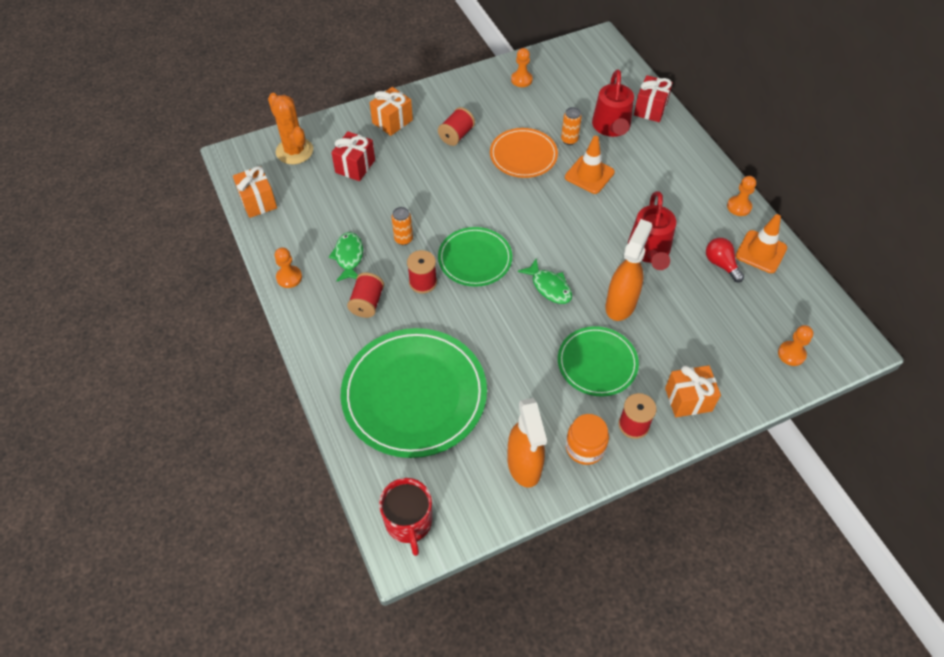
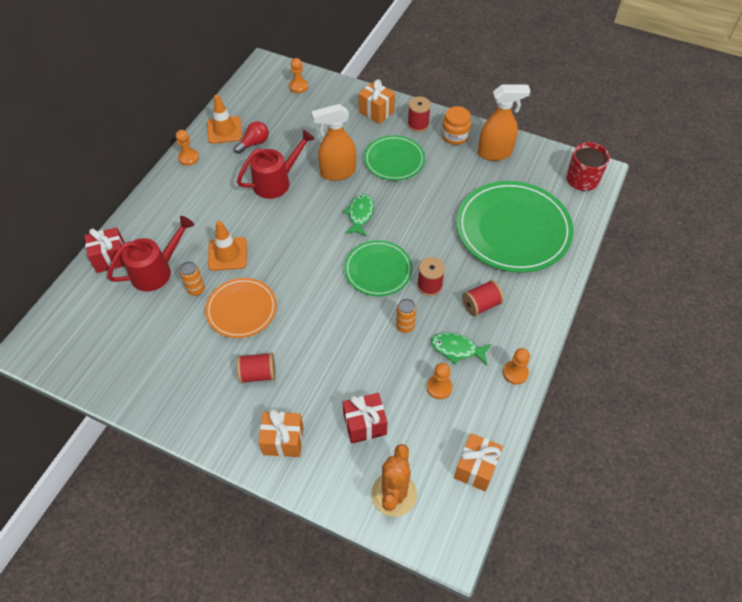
camera: 130 degrees left, 0 degrees up
green fish [329,232,363,282] -> green fish turned 60 degrees clockwise [431,332,491,365]
orange spray bottle [507,398,547,488] -> orange spray bottle turned 45 degrees clockwise [478,84,531,161]
orange pawn [511,48,533,87] -> orange pawn moved to [427,363,452,399]
red light bulb [706,238,744,282] -> red light bulb turned 150 degrees counterclockwise [234,121,269,154]

